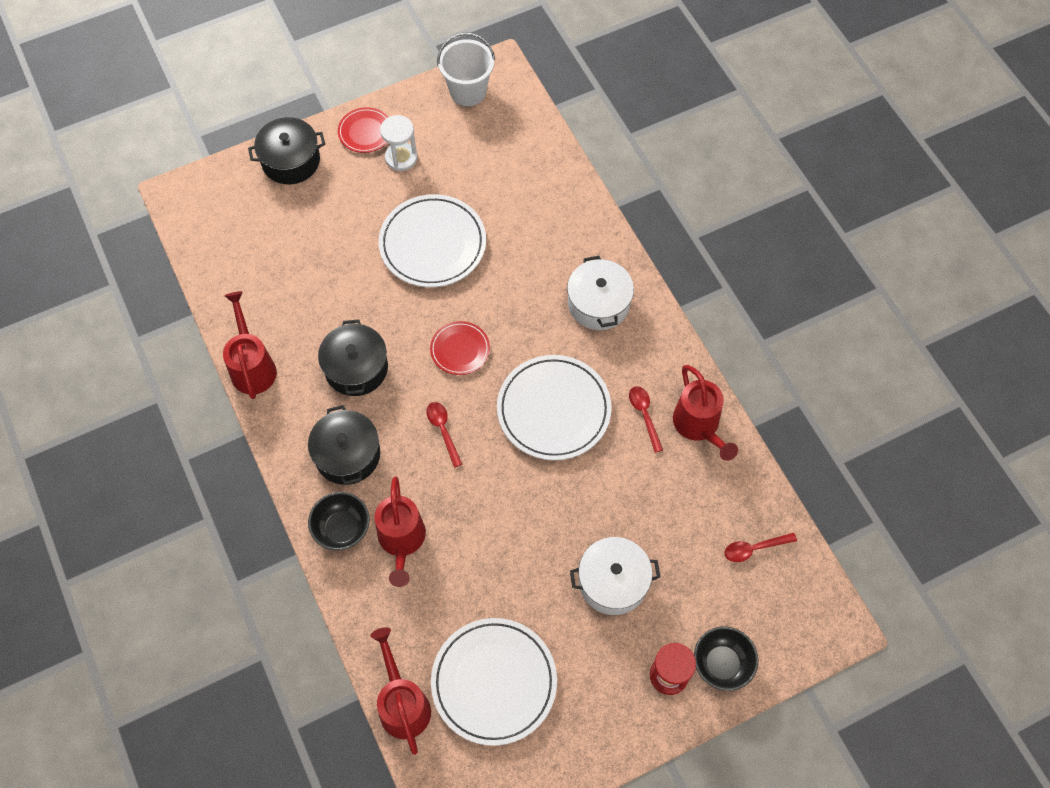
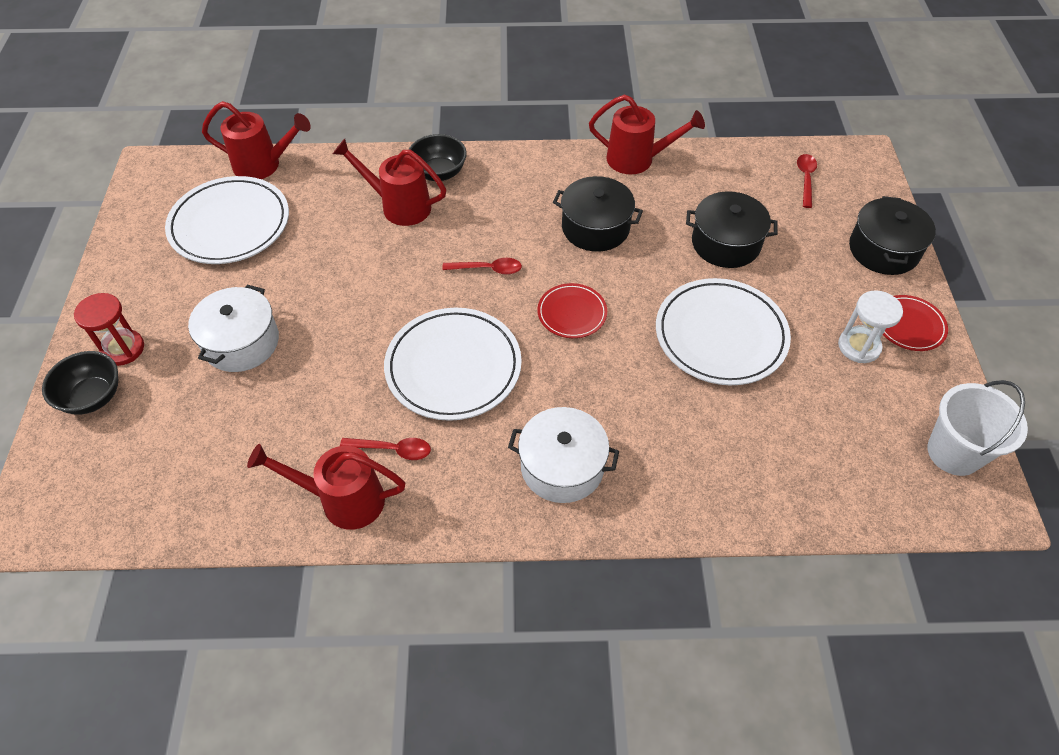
camera: 115 degrees right, 10 degrees down
black pot [308,405,380,485] -> black pot moved to [686,191,778,268]
red spoon [724,533,797,562] -> red spoon moved to [797,154,817,208]

